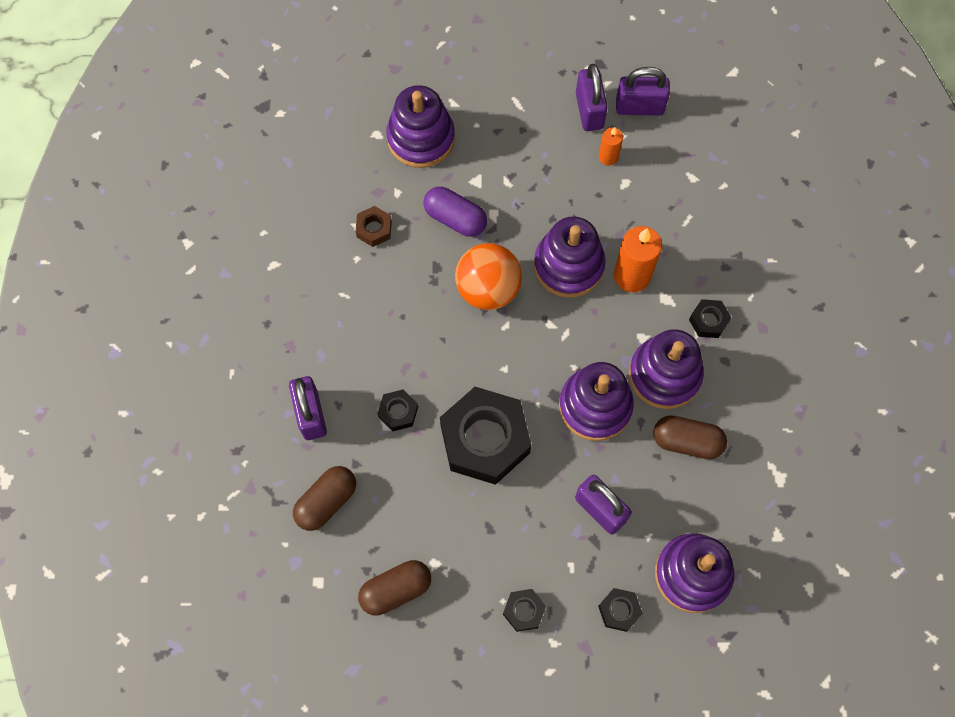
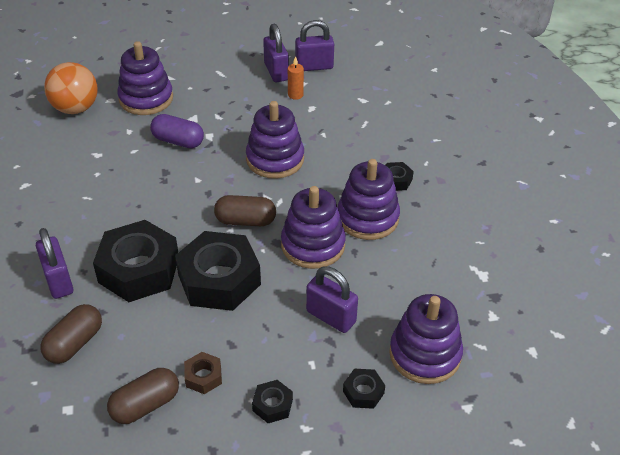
camera: 10 degrees left, 25 degrees down
brown nut [355,206,392,247] -> brown nut moved to [184,352,222,394]
black nut [377,389,418,431] -> black nut [93,220,178,302], size x2.27
orange ball [455,243,522,310] -> orange ball moved to [44,62,98,114]
orange candle [614,226,662,292] -> none
brown capsule [653,415,727,459] -> brown capsule moved to [214,195,276,226]

